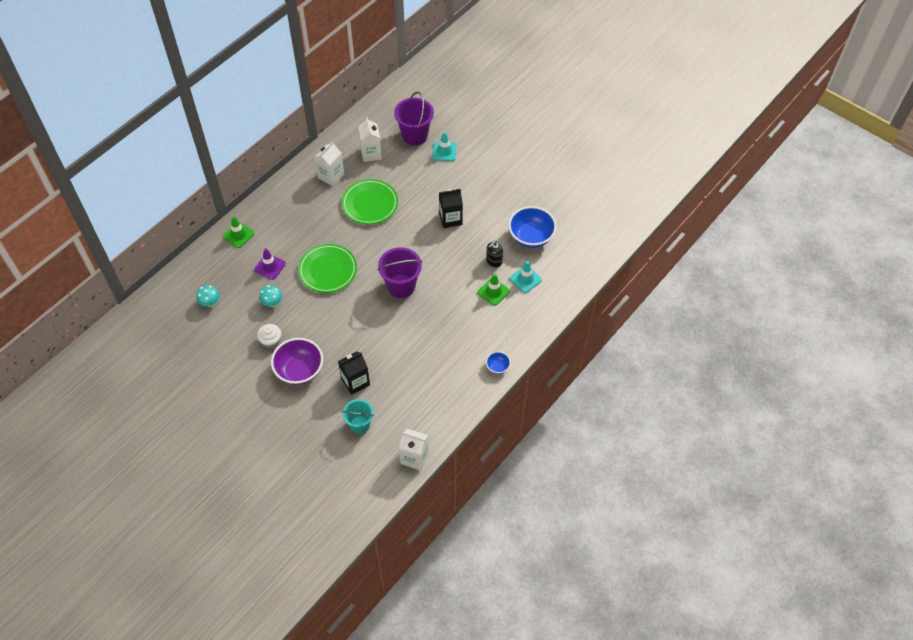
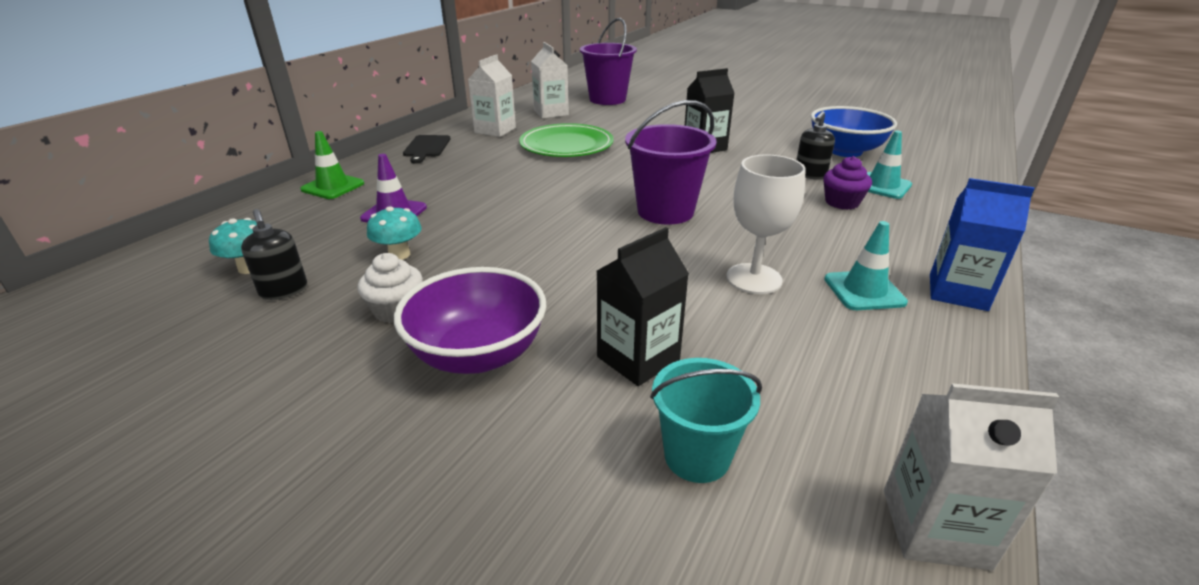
camera: 10 degrees left, 25 degrees down
green plate [298,244,357,293] -> none
turquoise traffic cone [433,132,457,161] -> turquoise traffic cone moved to [824,221,908,310]
green traffic cone [478,274,510,306] -> purple cupcake [823,156,872,210]
blue bowl [486,351,511,374] -> blue carton [930,178,1035,311]
none -> black soap dispenser [241,209,307,300]
none -> black cutting board [403,135,450,164]
none -> white goblet [726,154,806,294]

